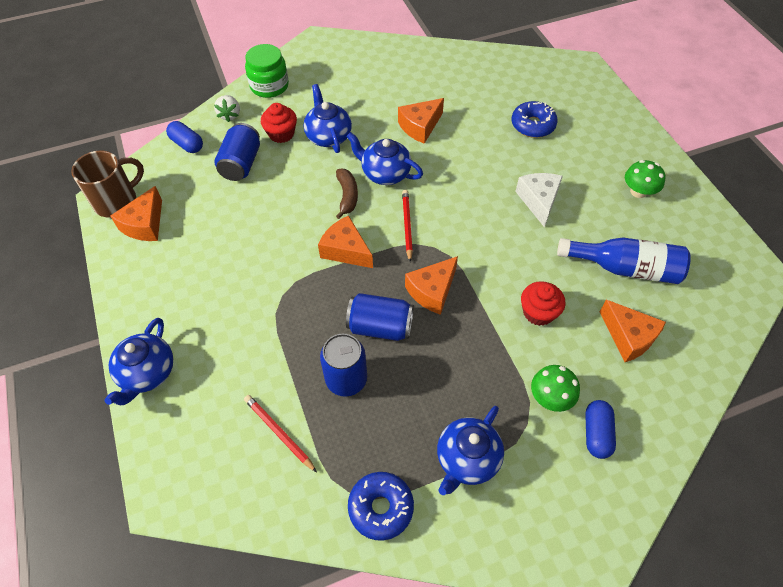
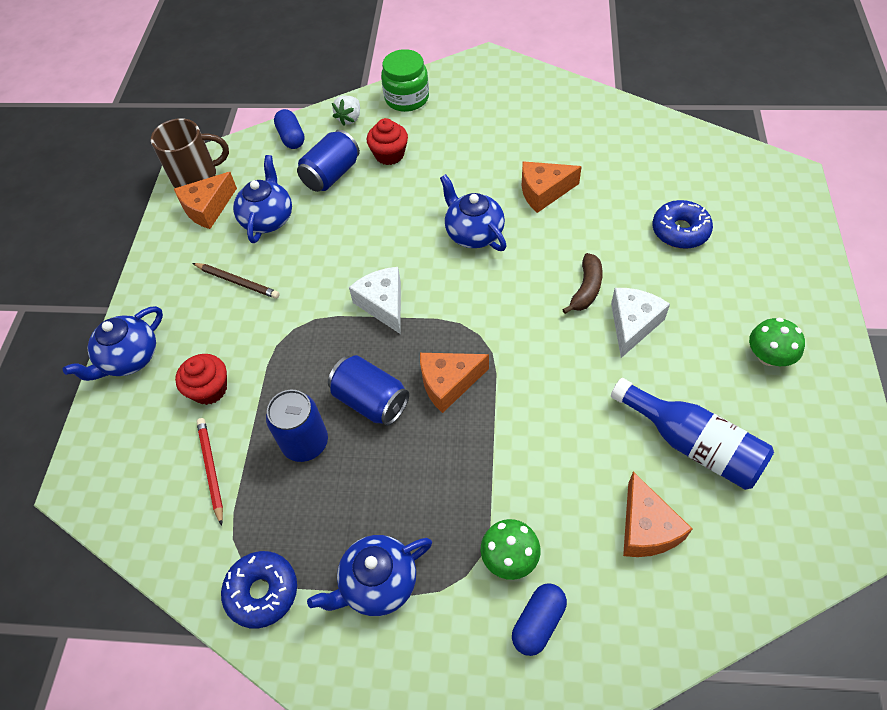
camera: 30 degrees right, 0 degrees up
blue teapot [304,84,352,153] -> blue teapot moved to [233,155,292,243]
orange cheese [318,216,373,268] -> white cheese [349,267,401,334]
brown banana [336,169,358,219] -> brown banana moved to [562,253,603,314]
red pencil [402,190,413,262] -> none
red cupcake [521,281,565,326] -> red cupcake moved to [175,354,227,405]
none -> brown pencil [193,263,280,299]

